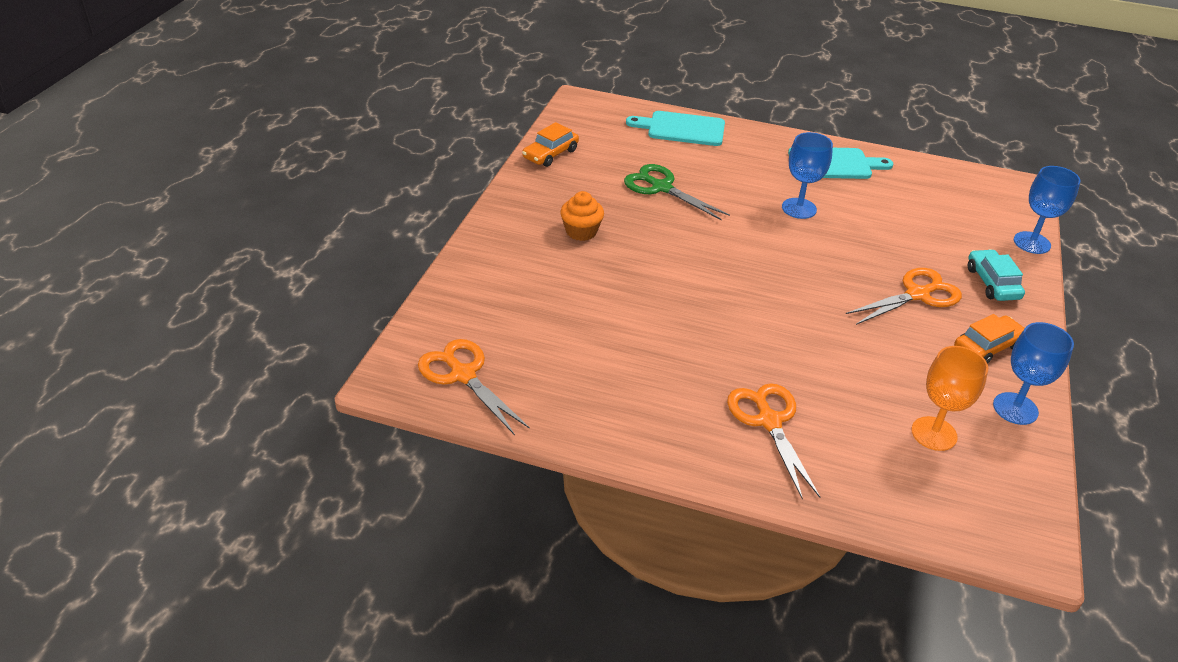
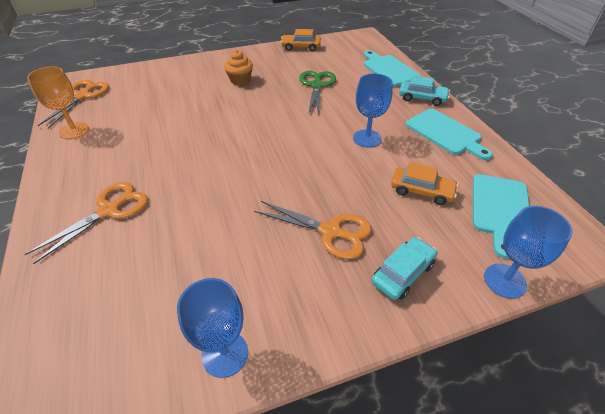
camera: 55 degrees right, 5 degrees up
orange goblet [911,346,988,451] -> orange goblet moved to [27,66,89,139]
orange car [954,314,1025,364] -> orange car moved to [391,162,458,205]
none -> turquoise car [399,75,450,106]
none -> turquoise cutting board [473,174,530,259]

